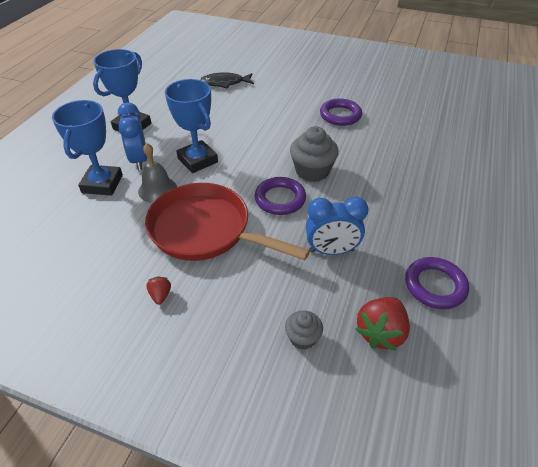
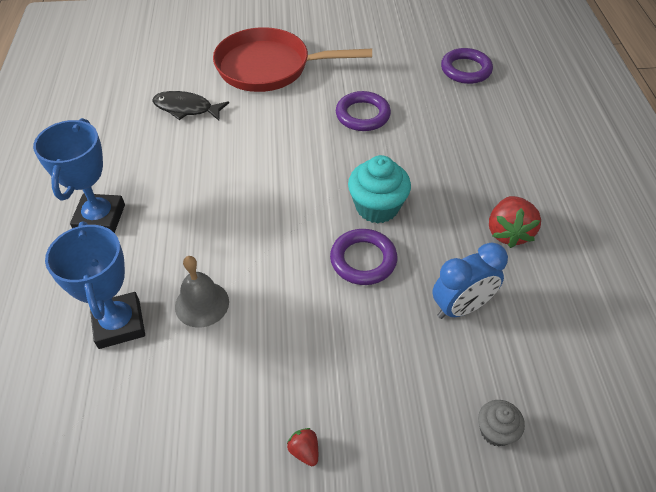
camera: 25 degrees left, 5 degrees up
blue clock [118,102,147,170] -> none
red pan [145,183,310,261] -> red pan moved to [213,27,372,92]
blue trophy [165,79,218,173] -> none
black fish [200,72,254,88] -> black fish turned 45 degrees clockwise [152,91,229,121]
grey cupcake [290,126,339,182] -> turquoise cupcake [348,155,411,223]
red strawberry [356,297,410,351] -> red strawberry moved to [489,196,541,248]
purple ring [405,257,469,309] -> purple ring moved to [441,48,493,84]

